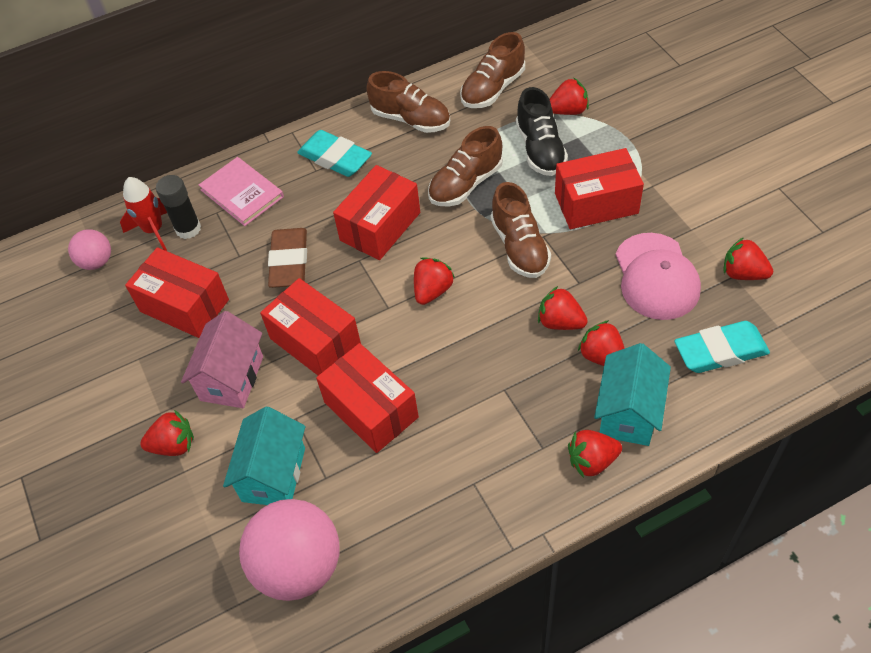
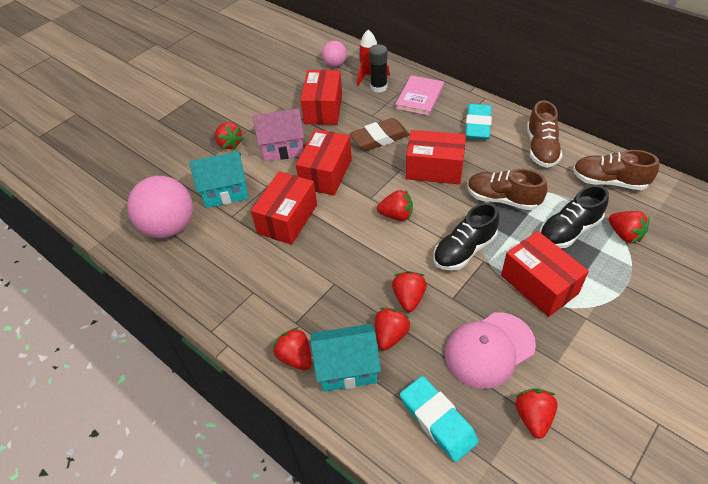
camera: 65 degrees right, 5 degrees down
brown shoe [491,182,551,278] -> black shoe [433,203,499,271]

